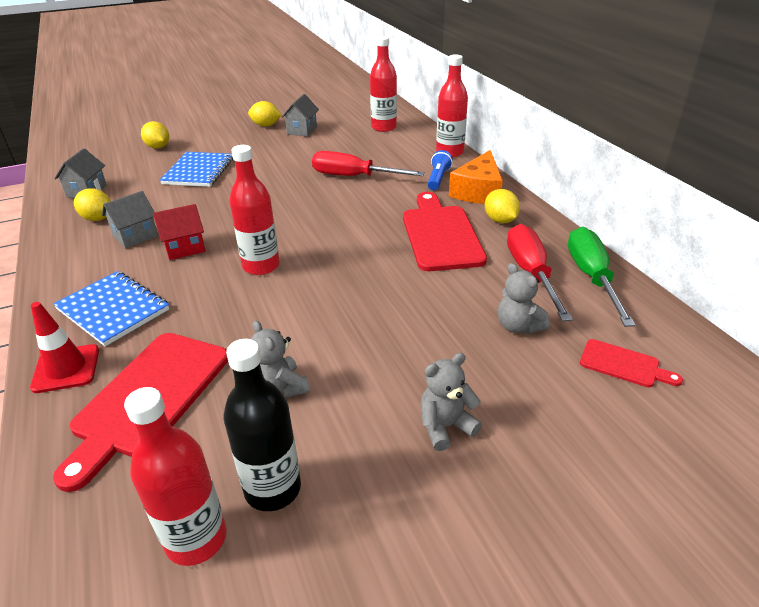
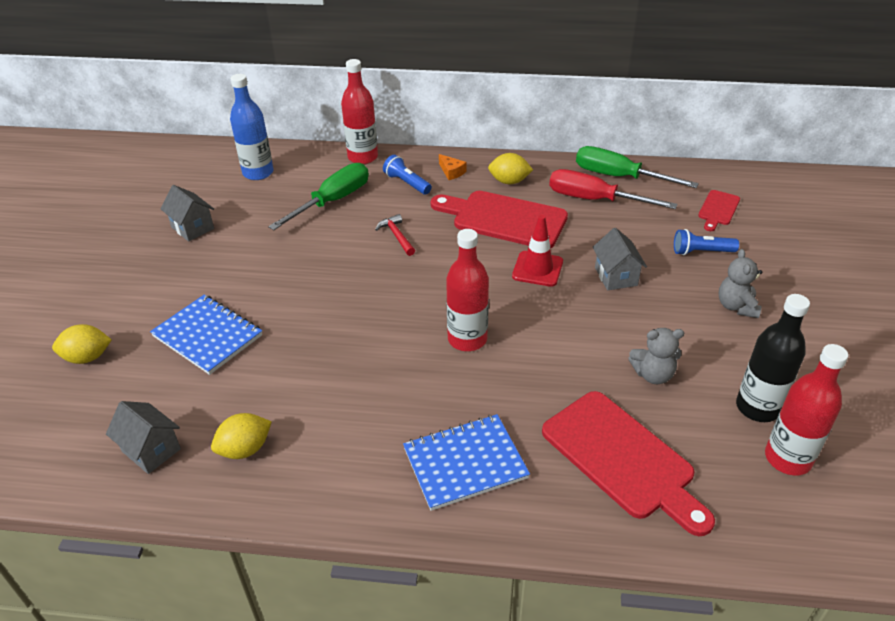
camera: 60 degrees left, 5 degrees up
red traffic cone [30,302,99,393] -> red traffic cone moved to [512,215,563,287]
grey house [102,191,158,248] -> grey house moved to [593,228,647,290]
red house [153,204,206,260] -> none
yellow lemon [248,101,282,127] -> none
red screwdriver [312,151,425,176] -> none
red bottle [370,36,397,132] -> blue bottle [230,74,273,180]
orange cheese [449,150,503,204] -> orange cheese [439,154,466,180], size x0.45
grey teddy bear [498,263,550,334] -> none
red cutting board [580,339,683,387] -> red cutting board turned 150 degrees clockwise [698,190,740,231]
none -> green screwdriver [268,163,369,230]
none -> red hammer [375,214,415,256]
none -> blue flashlight [674,229,739,255]

